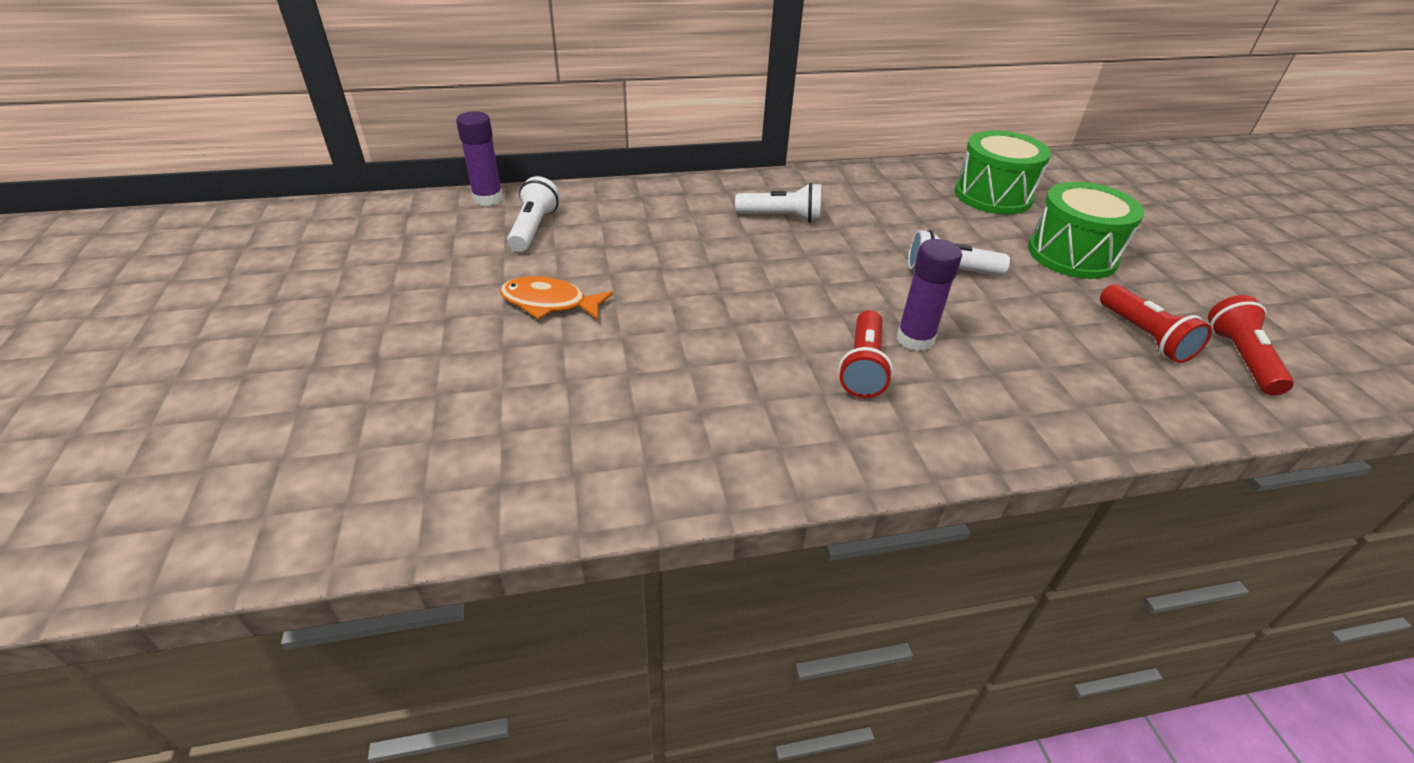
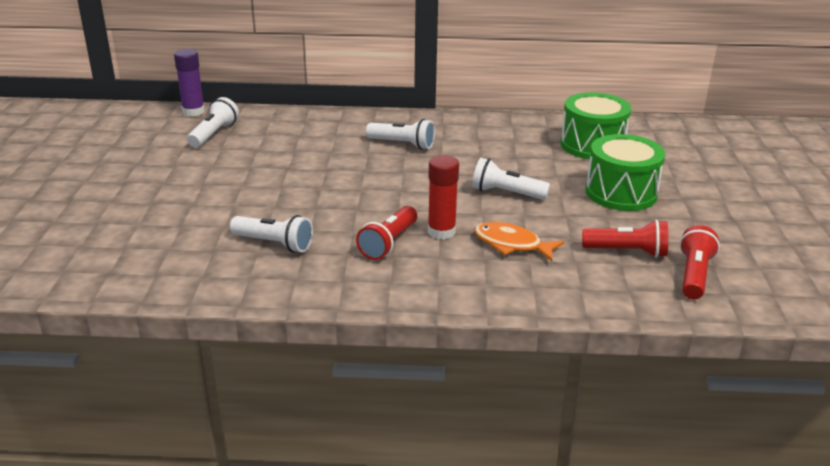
camera: 15 degrees right, 10 degrees down
orange fish [500,276,613,320] -> orange fish moved to [474,222,564,261]
purple glue stick [897,239,962,351] -> red glue stick [428,155,459,240]
red flashlight [1100,284,1212,363] -> red flashlight turned 75 degrees counterclockwise [582,220,668,258]
none -> white flashlight [230,215,313,253]

